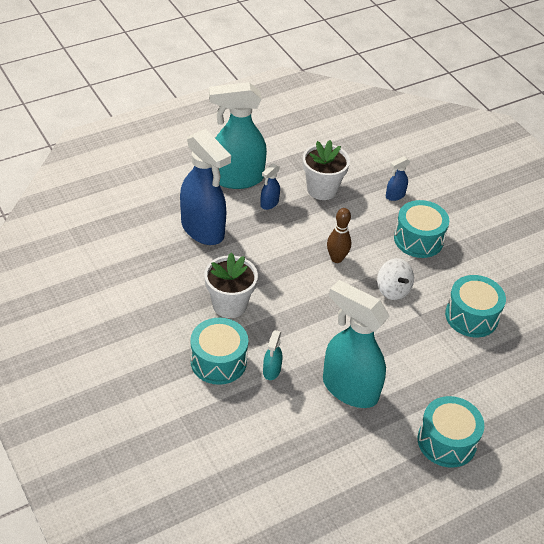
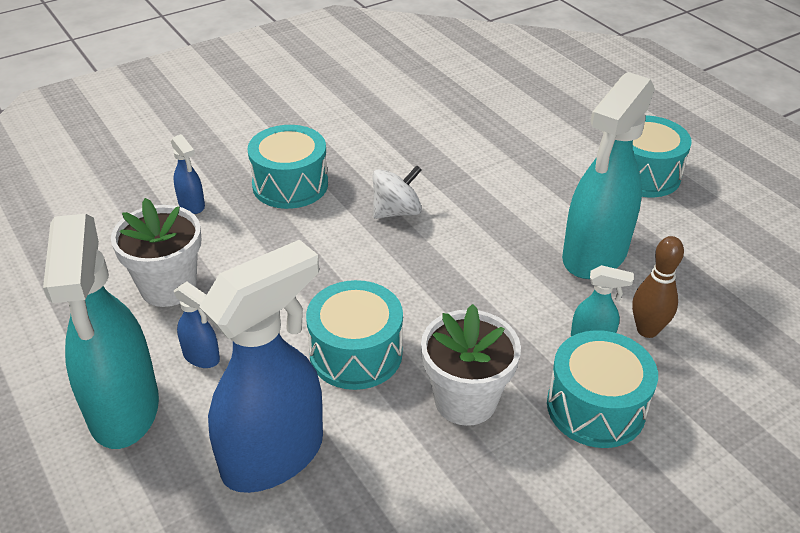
camera: 90 degrees left, 5 degrees down
brown bowling pin [327,208,351,263] -> brown bowling pin moved to [632,236,684,338]
turquoise drum [445,275,506,337] -> turquoise drum moved to [306,280,403,390]

